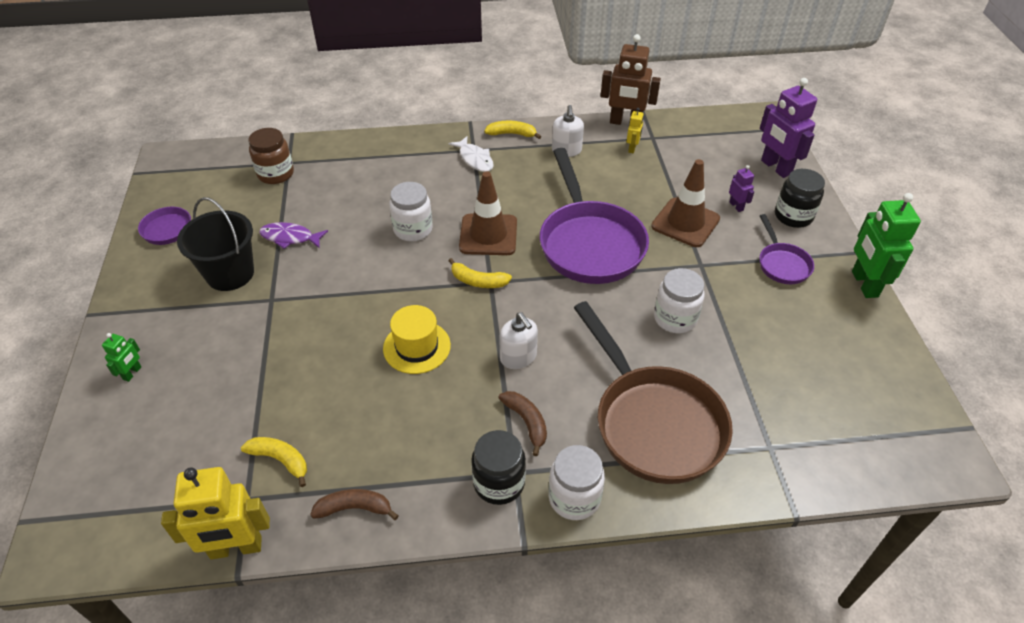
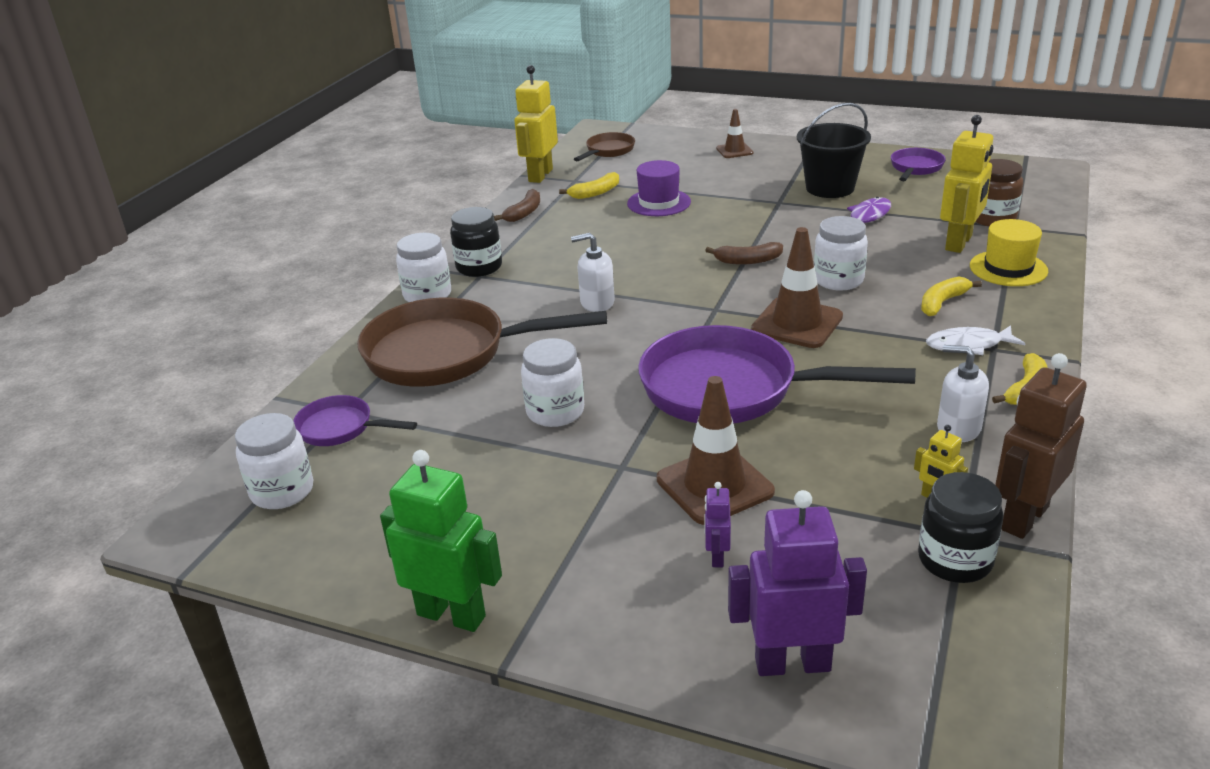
camera: 120 degrees right, 15 degrees down
green robot [102,333,141,382] -> brown traffic cone [716,109,754,158]
yellow hat [383,305,451,374] -> yellow hat moved to [970,219,1048,286]
yellow banana [448,258,512,288] -> yellow banana moved to [921,277,982,316]
brown banana [499,391,547,456] -> brown banana moved to [705,242,783,265]
purple robot [729,165,754,212] -> purple robot turned 90 degrees clockwise [704,482,731,567]
purple pan [760,214,814,284] -> purple pan moved to [293,395,417,446]
black jar [775,169,825,228] -> black jar moved to [918,472,1003,583]
none -> white jar [235,413,313,509]
none -> brown pan [574,132,635,161]
none -> purple hat [627,160,691,216]
none -> yellow robot [940,115,993,253]

